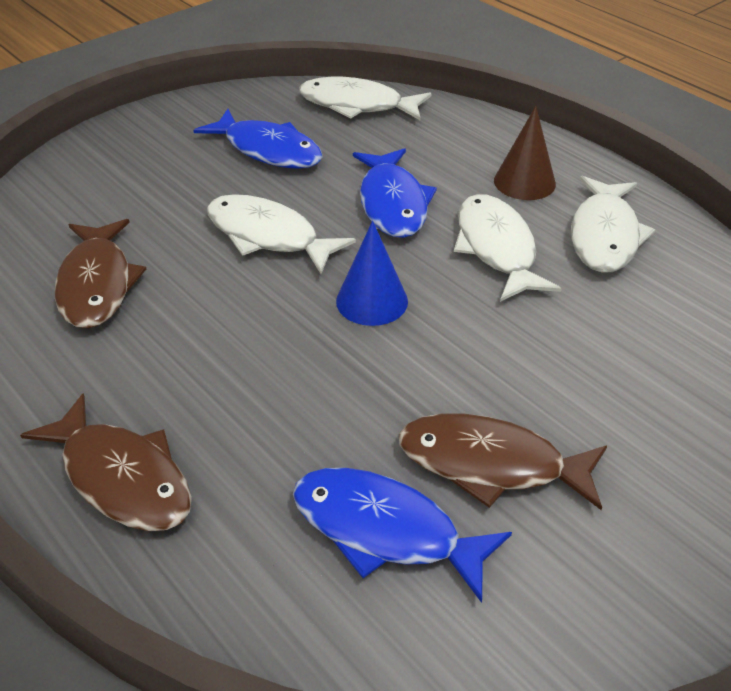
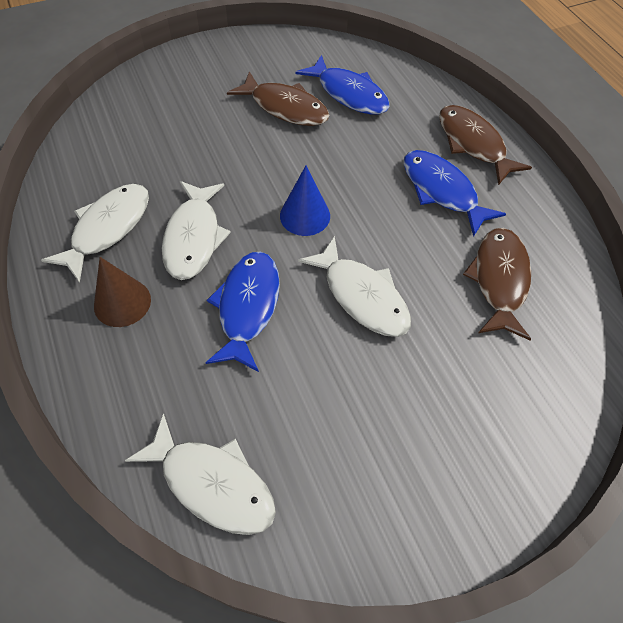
camera: 165 degrees left, 15 degrees up
blue fish [193,109,323,169] -> blue fish moved to [403,150,506,237]

